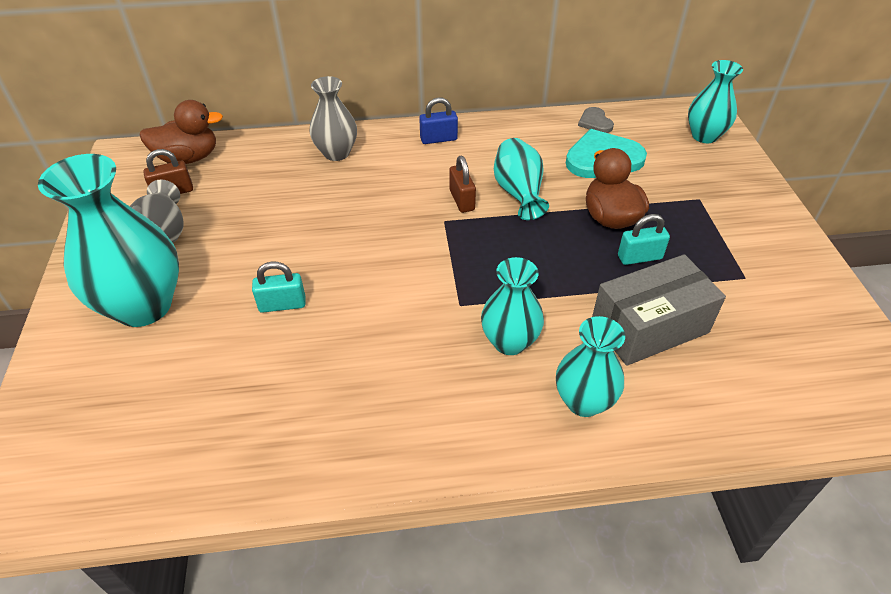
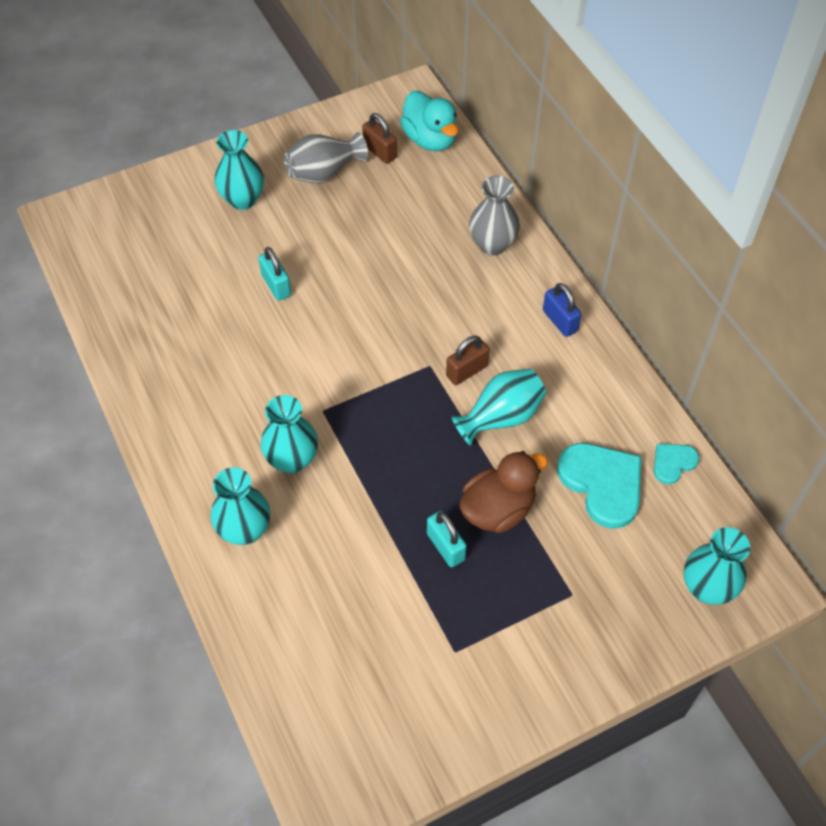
camera: 70 degrees right, 10 degrees up
turquoise vase [38,154,179,327] -> turquoise vase [215,130,264,210], size x0.59
brown duck [139,100,223,164] -> turquoise duck [400,91,458,151]
grey heart [578,107,614,133] -> turquoise heart [654,444,700,484]
grey box [592,254,726,366] -> none

